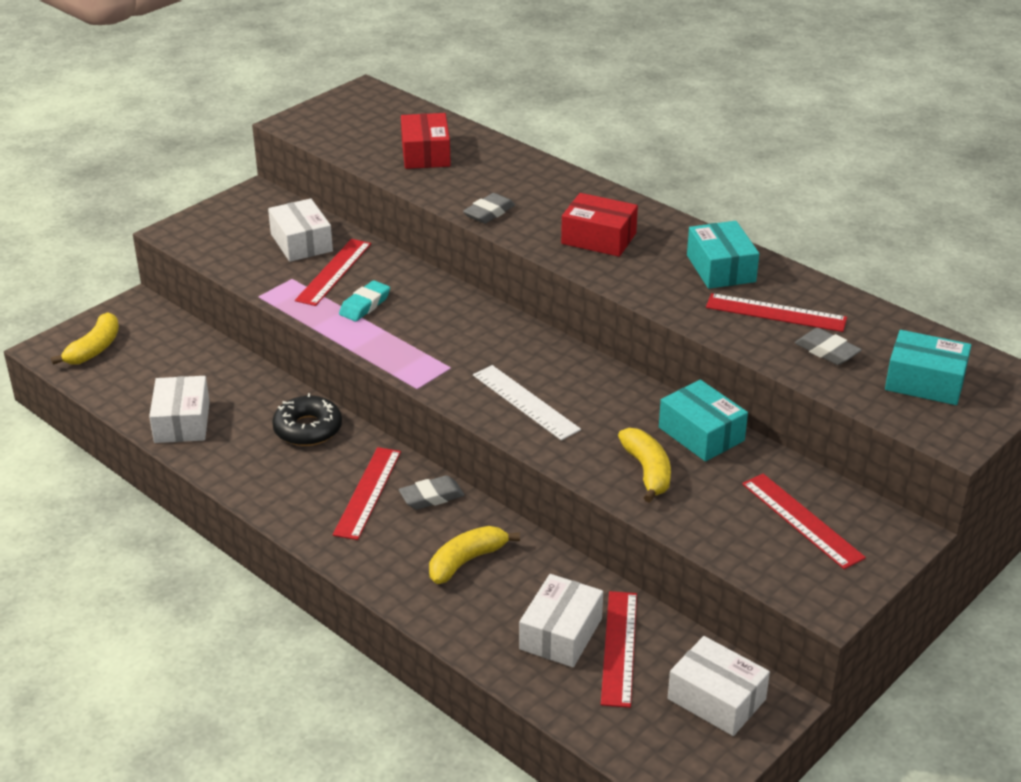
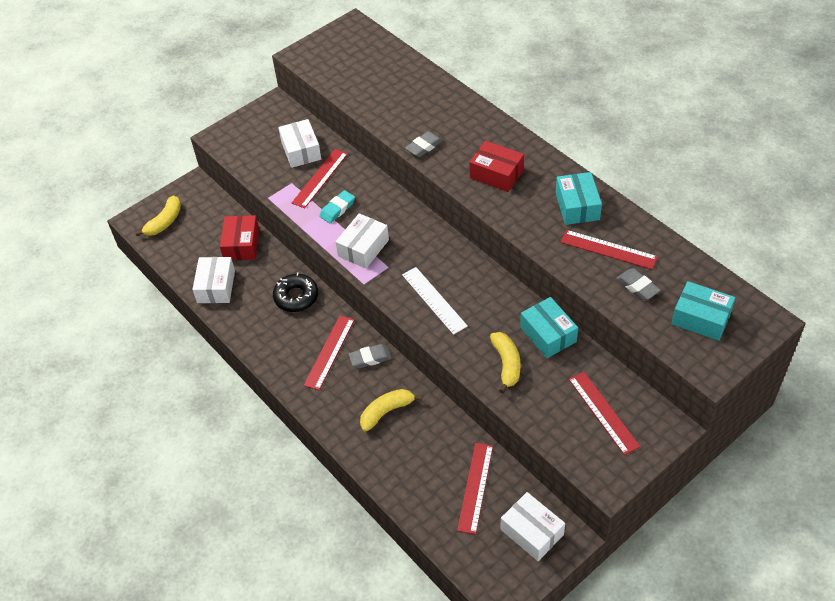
camera: 10 degrees right, 15 degrees up
red box [401,113,451,169] -> red box moved to [220,215,259,260]
white box [519,574,603,667] -> white box moved to [335,213,389,269]

